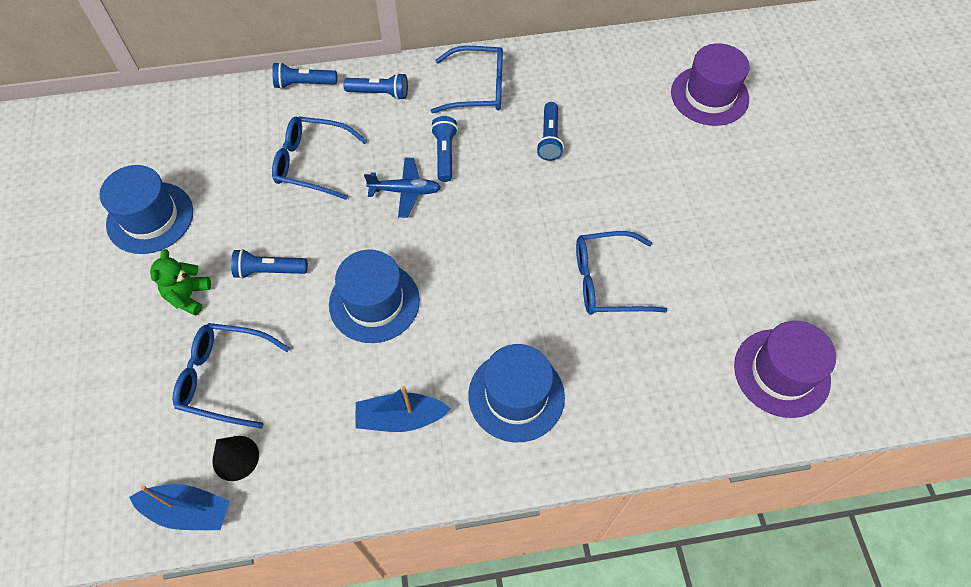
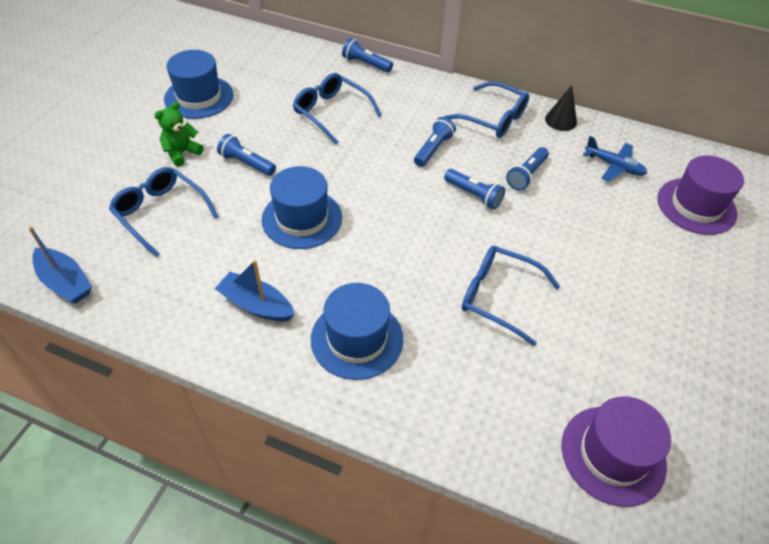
camera: 30 degrees right, 10 degrees down
black cone [212,436,259,481] -> black cone moved to [545,85,577,131]
blue flashlight [343,73,408,100] -> blue flashlight moved to [444,169,505,210]
blue plane [364,157,441,218] -> blue plane moved to [583,136,647,182]

